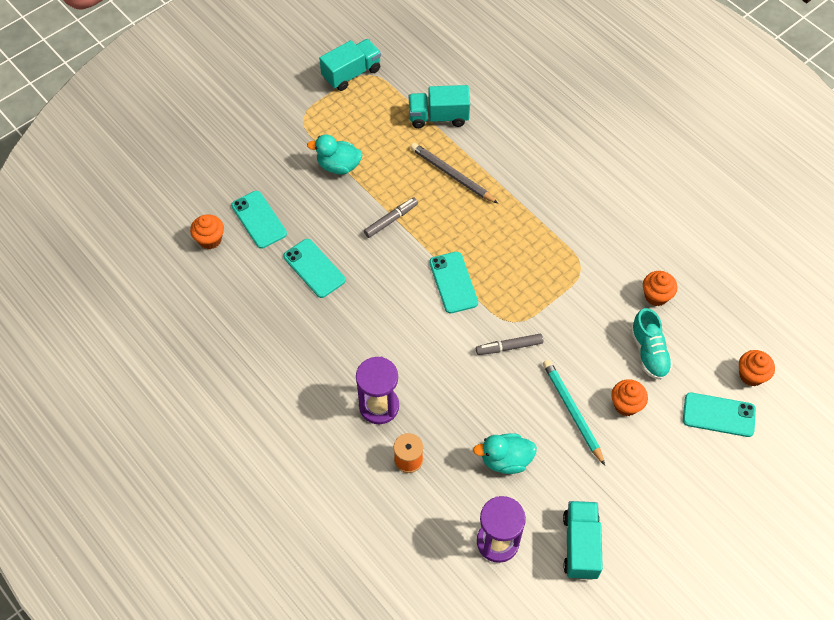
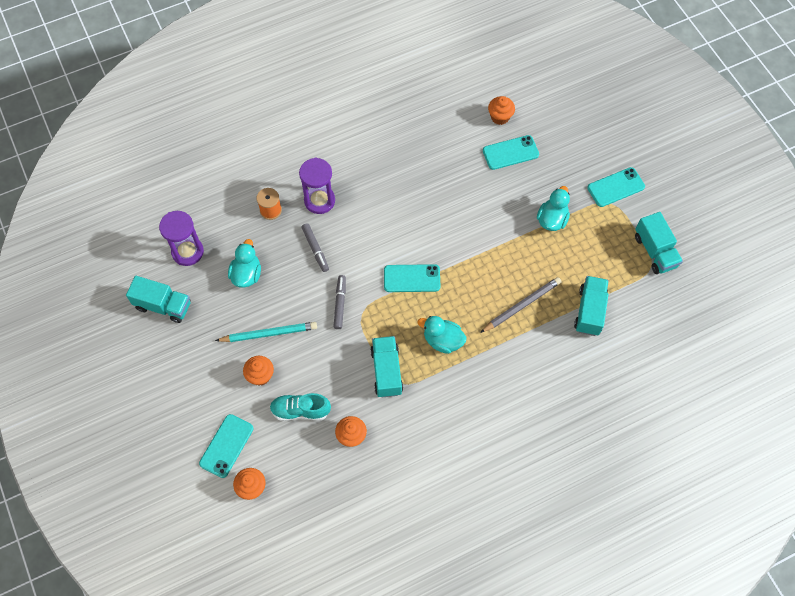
camera: 105 degrees right, 5 degrees up
turquoise phone [284,239,345,298] -> turquoise phone moved to [587,167,645,207]
grey marker [364,197,418,238] -> grey marker moved to [301,223,329,272]
none -> turquoise truck [370,336,403,397]
none -> turquoise duck [418,316,467,354]

